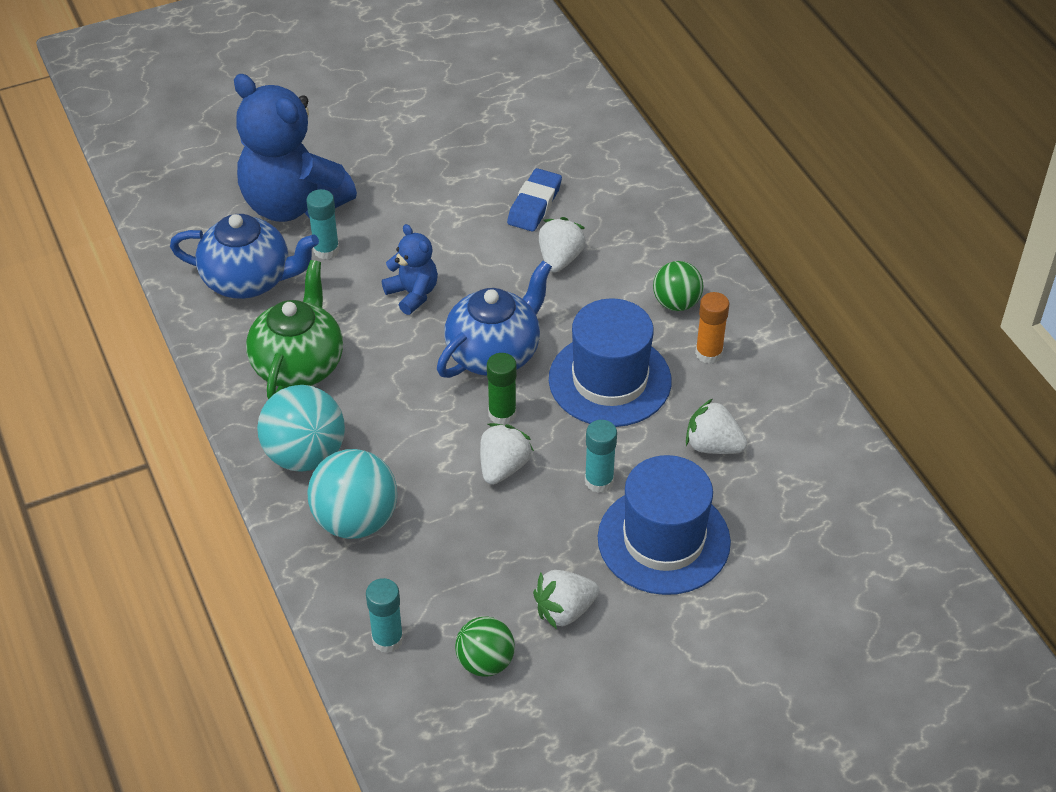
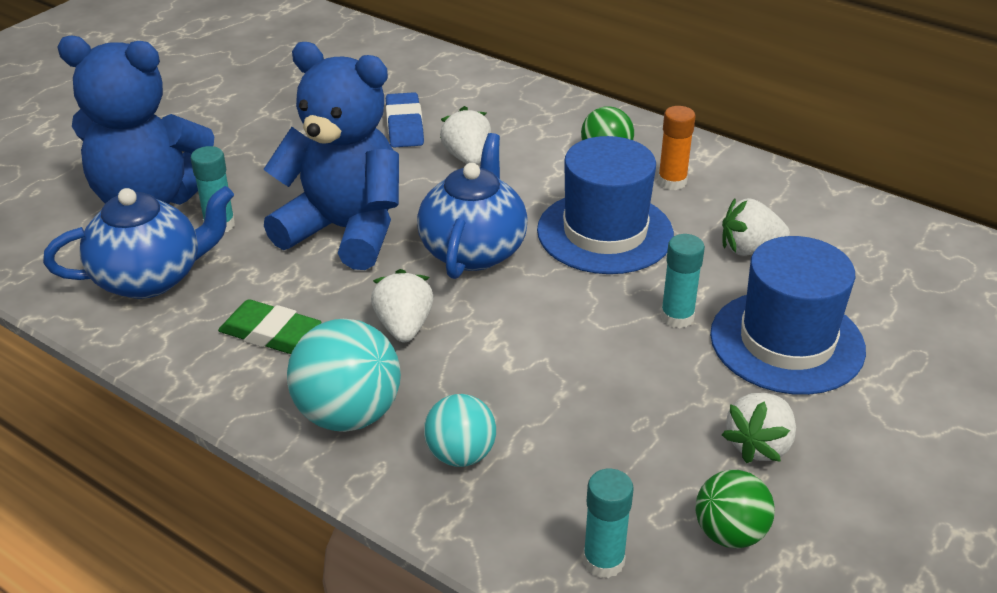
camera: 30 degrees left, 10 degrees down
green teapot [246,260,343,399] -> green eraser [218,299,321,354]
turquoise ball [307,449,397,539] -> turquoise ball [424,394,496,467], size x0.63
blue teddy bear [382,224,438,315] -> blue teddy bear [264,42,399,270], size x2.09
white strawberry [480,423,534,485] -> white strawberry moved to [371,269,434,342]
green glue stick [487,353,517,425] -> none

